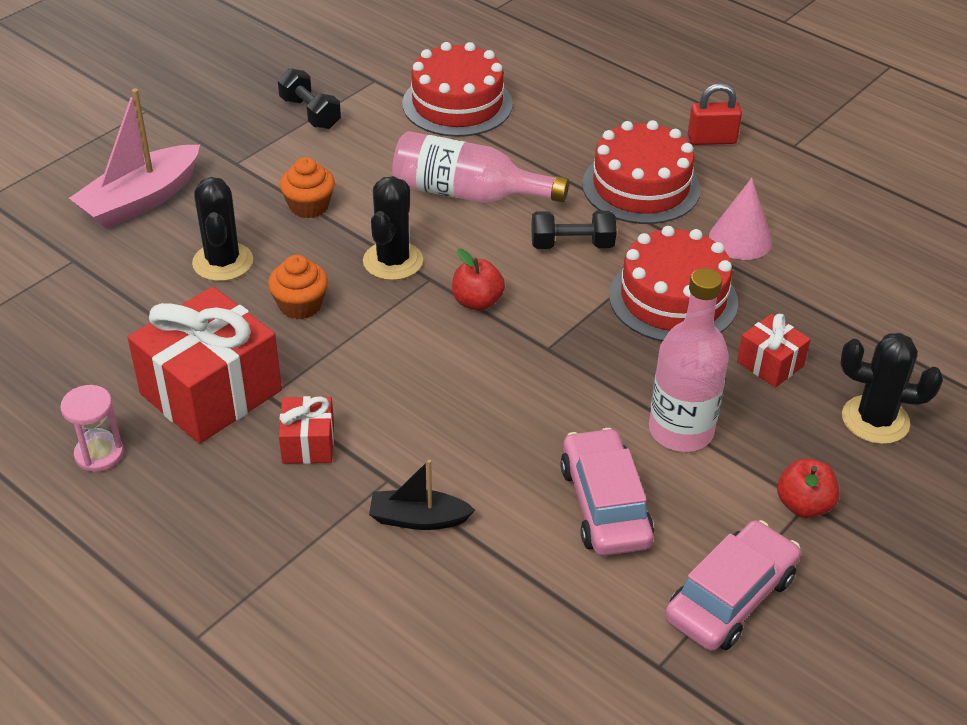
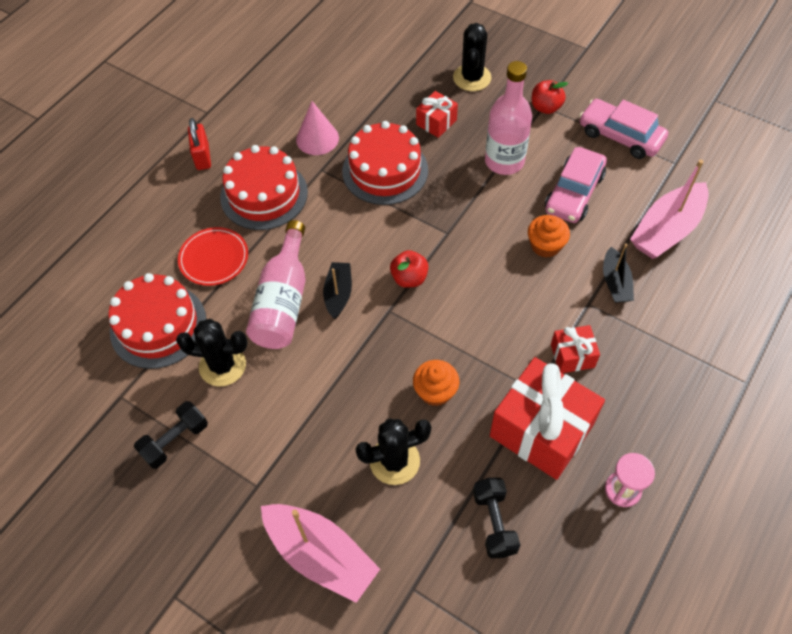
camera: 95 degrees left, 15 degrees up
orange cupcake [280,157,335,218] -> orange cupcake moved to [528,215,570,258]
black cactus [363,176,423,280] -> black cactus moved to [176,319,248,386]
black dumbbell [531,211,616,249] -> black dumbbell moved to [473,478,520,558]
pink car [560,428,654,556] -> pink car turned 45 degrees counterclockwise [545,147,607,223]
none -> red plate [178,227,248,286]
none -> black boat [323,262,352,319]
none -> pink boat [630,160,709,259]

